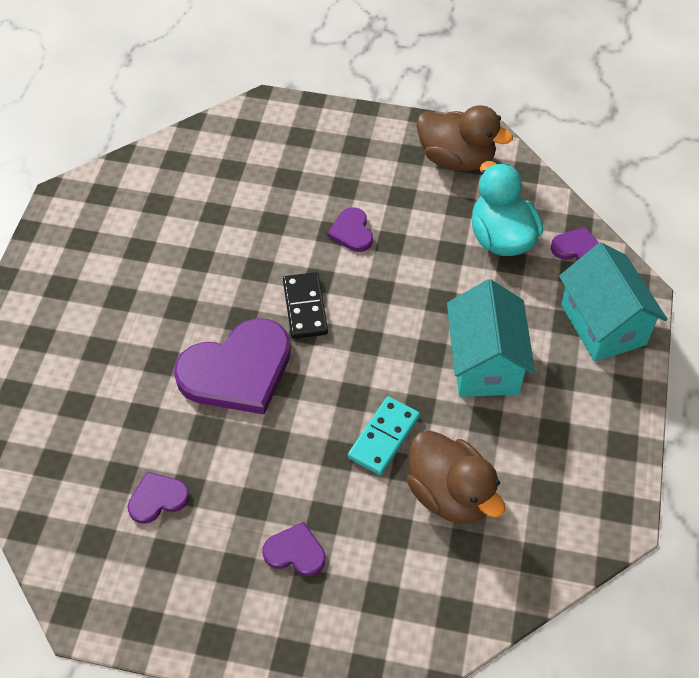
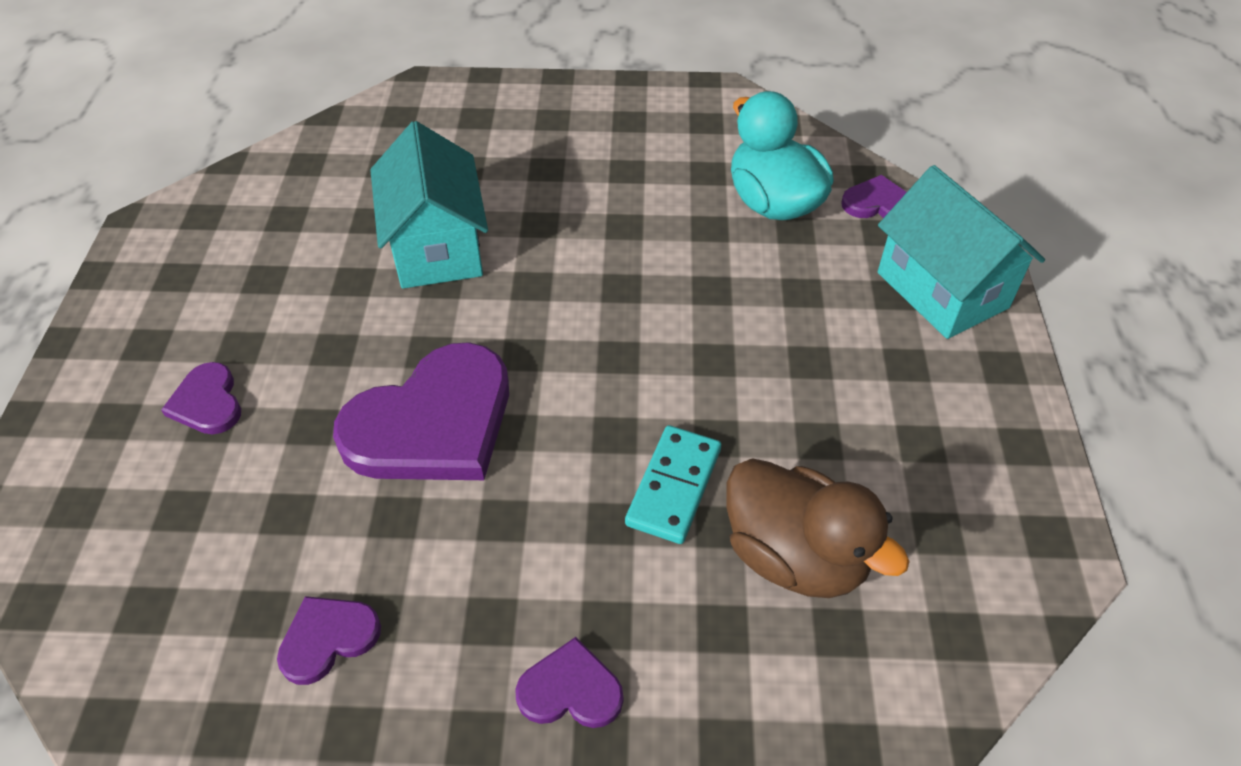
camera: 10 degrees left, 5 degrees down
black domino [283,272,328,339] -> none
purple heart [327,207,373,252] -> purple heart moved to [161,362,241,434]
brown duck [416,105,513,171] -> none
turquoise house [447,279,535,397] -> turquoise house moved to [370,121,488,289]

